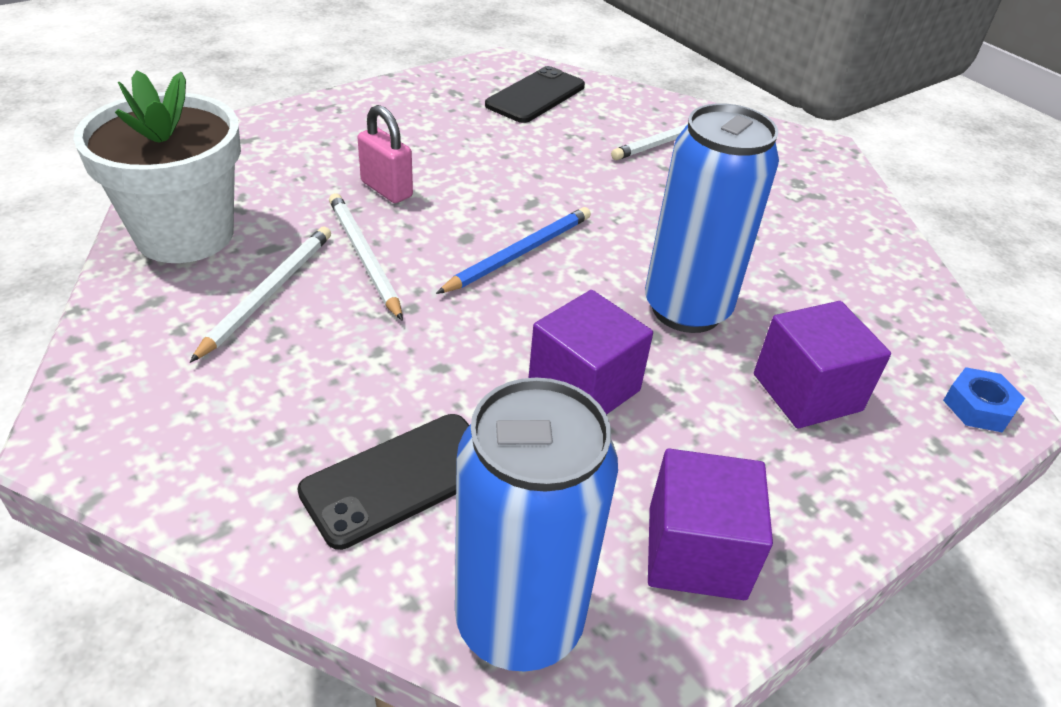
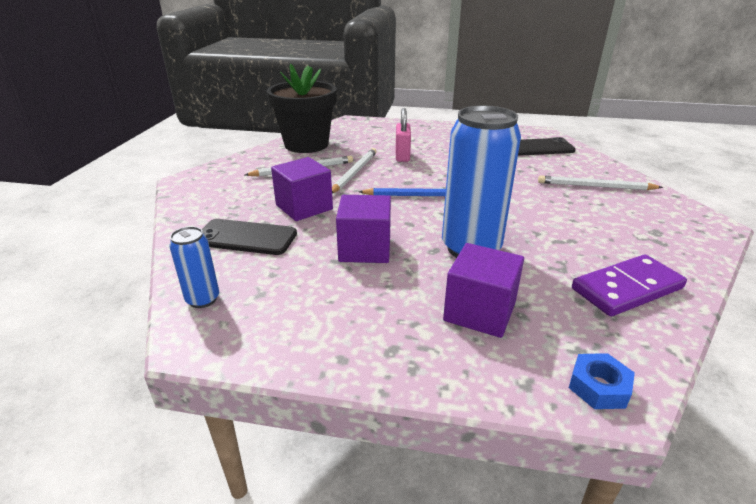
camera: 50 degrees right, 10 degrees down
white flower pot [73,70,241,263] -> black flower pot [267,64,337,153]
blue can [455,377,618,672] -> blue can [169,226,219,308], size x0.49
purple cube [648,448,773,600] -> purple cube moved to [271,157,333,221]
none -> purple domino [572,254,687,316]

